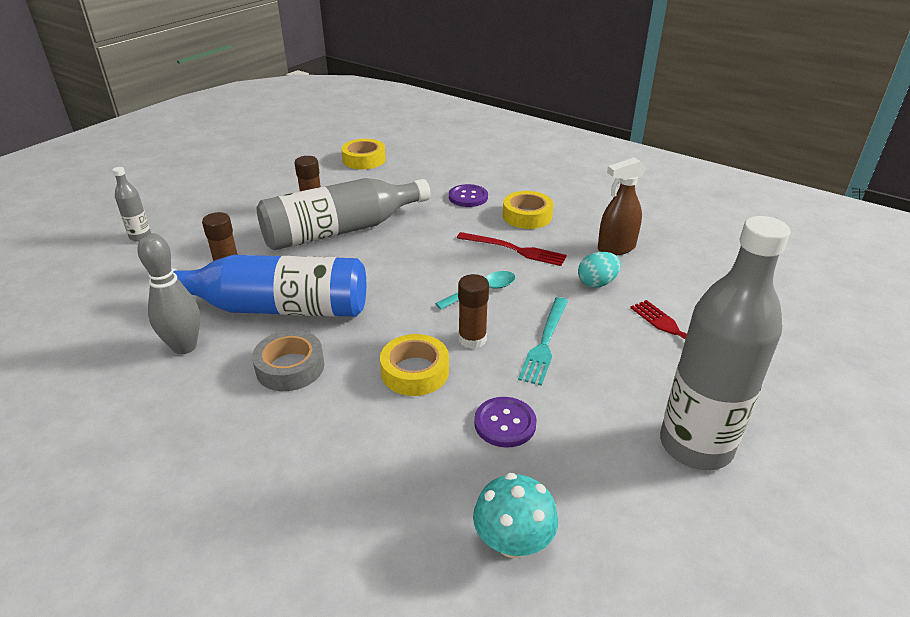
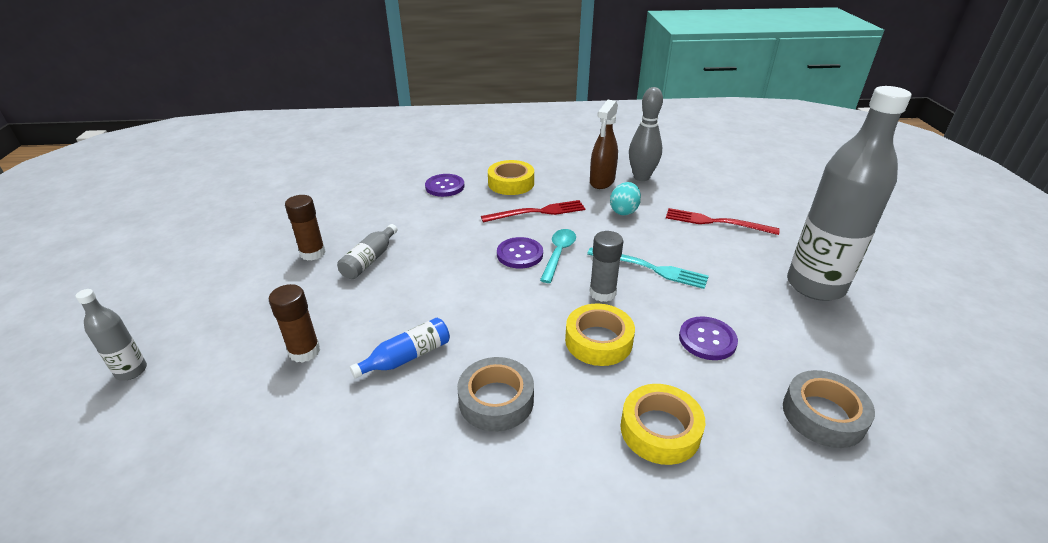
camera: 40 degrees left, 0 degrees up
grey bowling pin [137,233,200,354] -> grey bowling pin moved to [629,87,663,181]
blue bottle [172,255,366,317] -> blue bottle [350,318,450,379], size x0.43
grey bottle [257,178,430,250] -> grey bottle [337,224,397,279], size x0.43
yellow tape [341,139,386,169] -> yellow tape moved to [621,384,705,465]
brown glue stick [458,274,489,349] -> grey glue stick [590,231,623,302]
turquoise mushroom [473,473,558,558] -> grey tape [783,370,875,448]
turquoise fork [518,297,568,386] -> turquoise fork turned 45 degrees counterclockwise [587,248,709,289]
none -> purple button [497,237,543,268]

